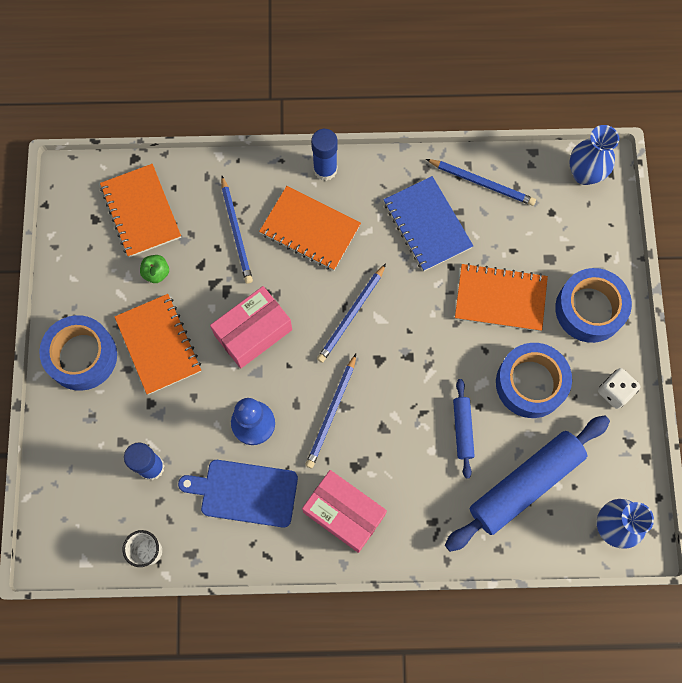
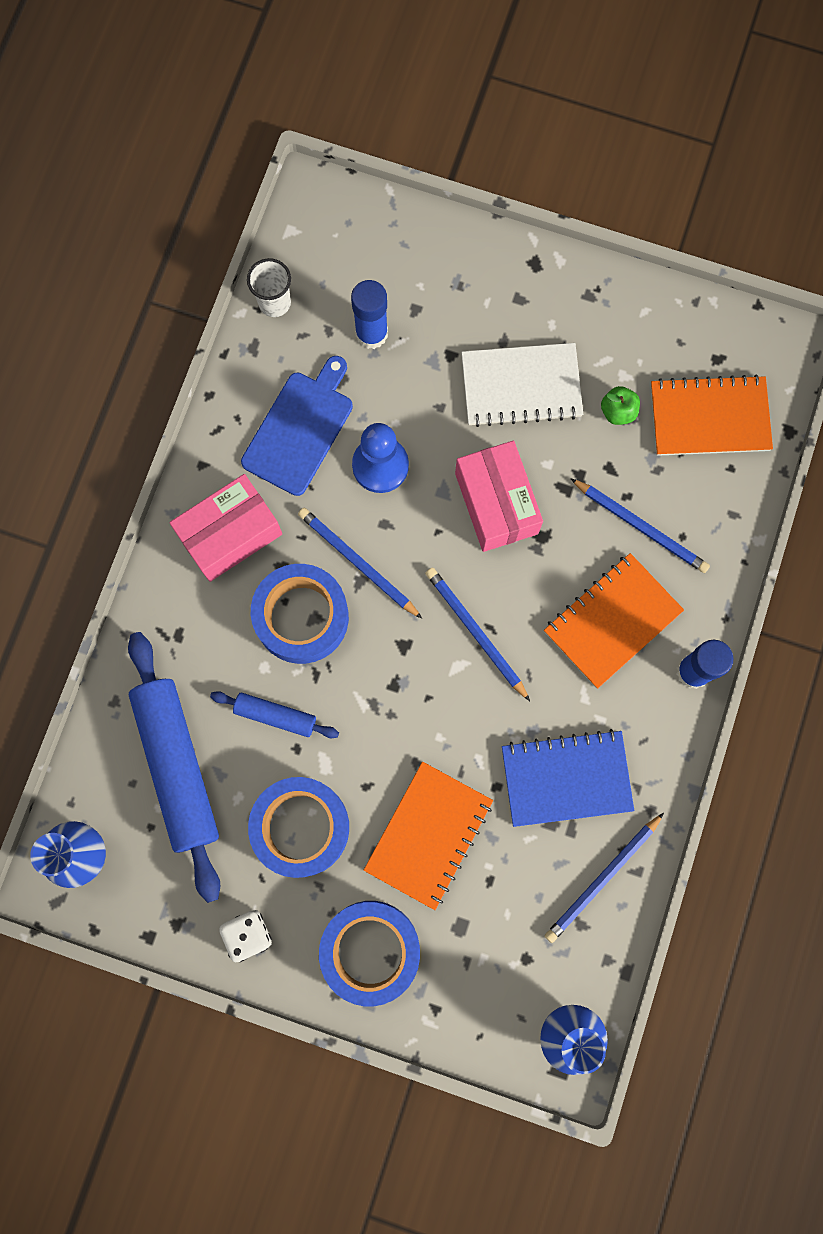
camera: 110 degrees right, 5 degrees up
blue tape [39,315,117,391] -> blue tape moved to [251,564,349,664]
orange notebook [115,294,201,395] -> white notebook [461,343,583,427]
blue pencil [221,176,253,283] -> blue pencil turned 150 degrees counterclockwise [570,478,710,573]

